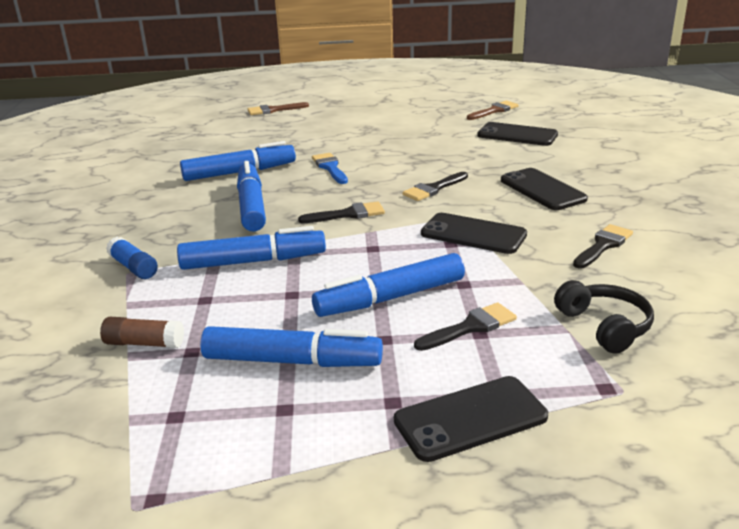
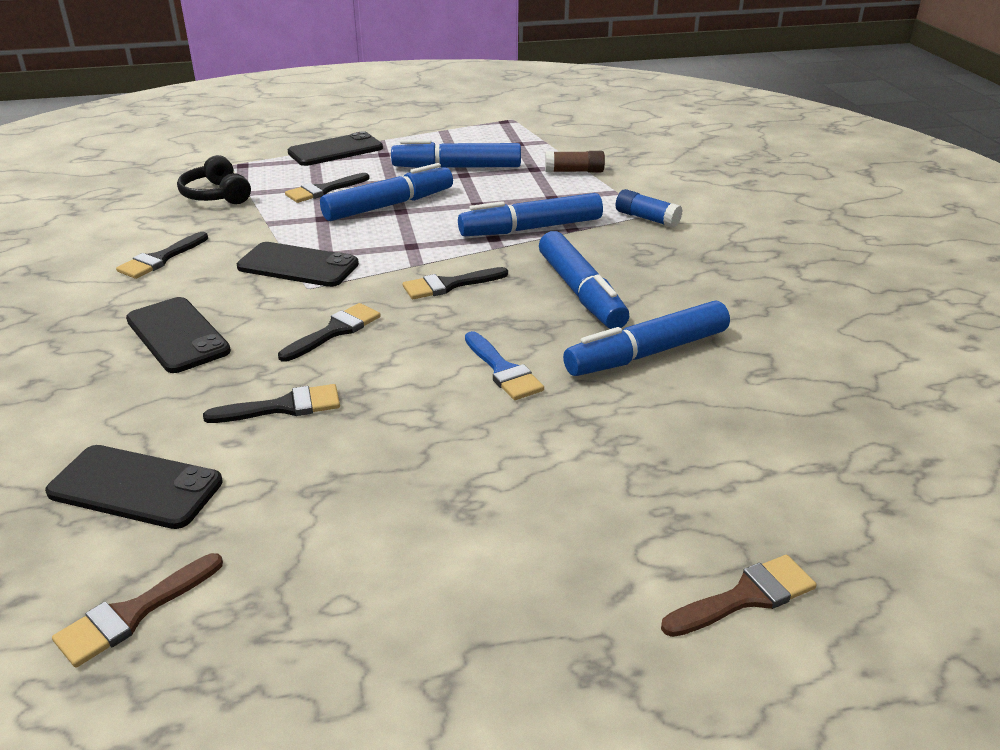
camera: 170 degrees right, 5 degrees up
none -> black brush [203,384,340,423]

